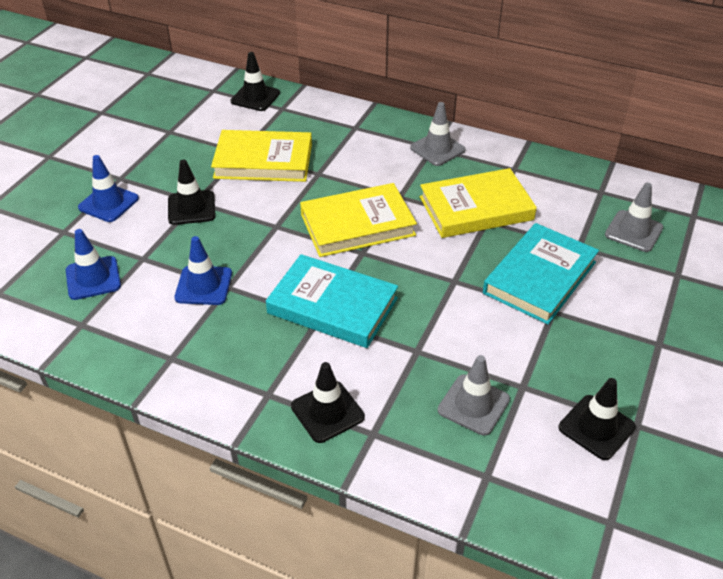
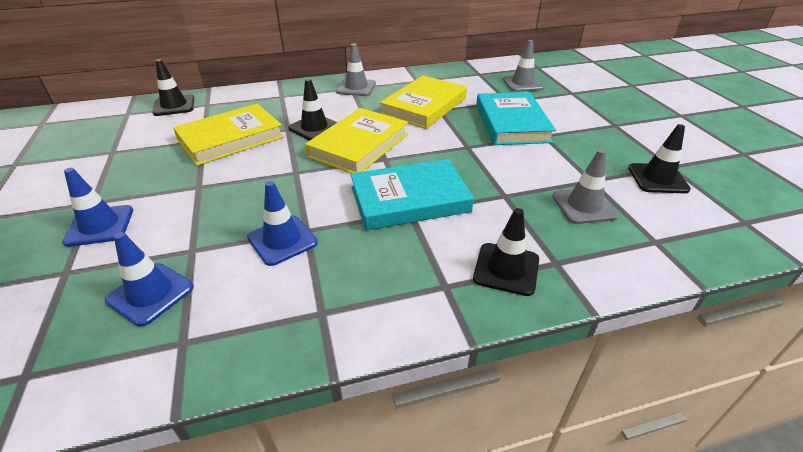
camera: 40 degrees left, 5 degrees down
black traffic cone [168,160,216,225] -> black traffic cone moved to [288,79,338,141]

